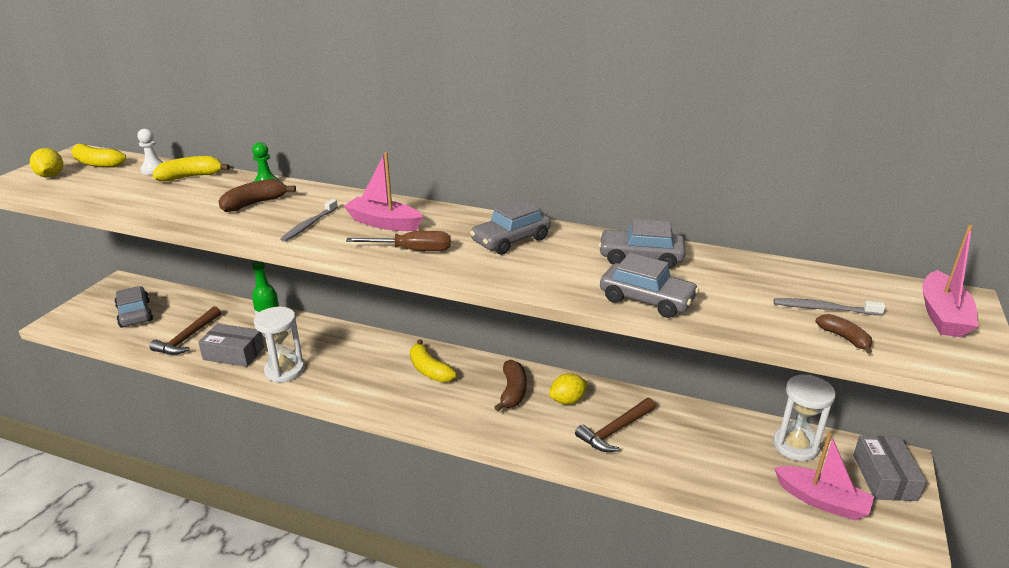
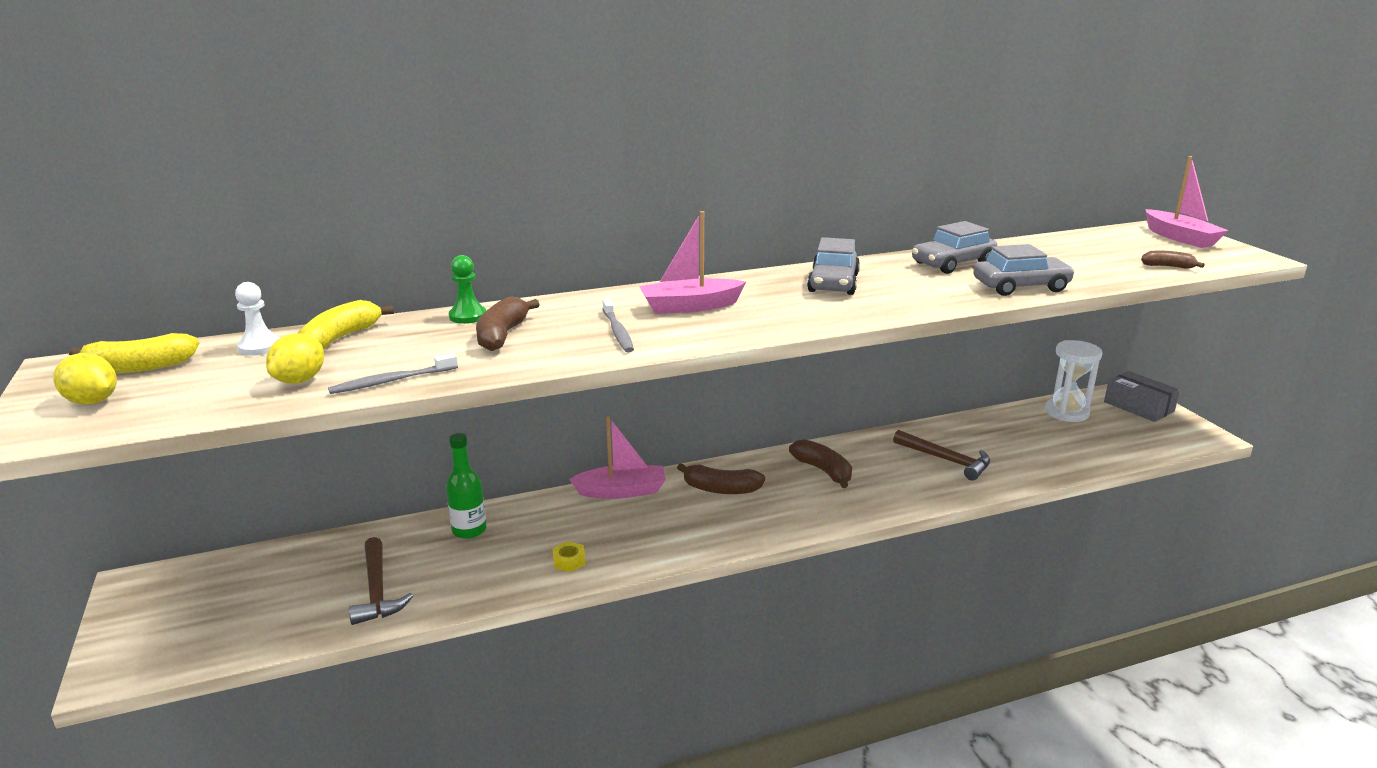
camera: 40 degrees left, 5 degrees down
grey car [114,286,153,328] -> none
grey box [198,323,264,367] -> none
white hourglass [254,307,304,383] -> yellow nut [553,541,586,572]
brown screwdriver [346,231,451,251] -> none
yellow banana [410,340,457,382] -> brown banana [677,463,765,494]
yellow lemon [549,373,588,405] -> yellow lemon moved to [266,334,324,384]
brown hammer [575,398,656,452] -> brown hammer turned 60 degrees counterclockwise [893,430,990,480]
grey toothbrush [774,298,886,316] -> grey toothbrush moved to [328,353,458,394]
pink boat [774,432,874,520] -> pink boat moved to [569,416,666,499]

